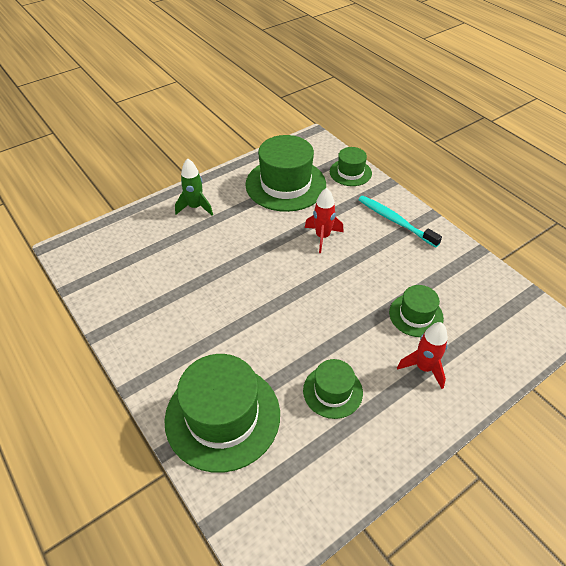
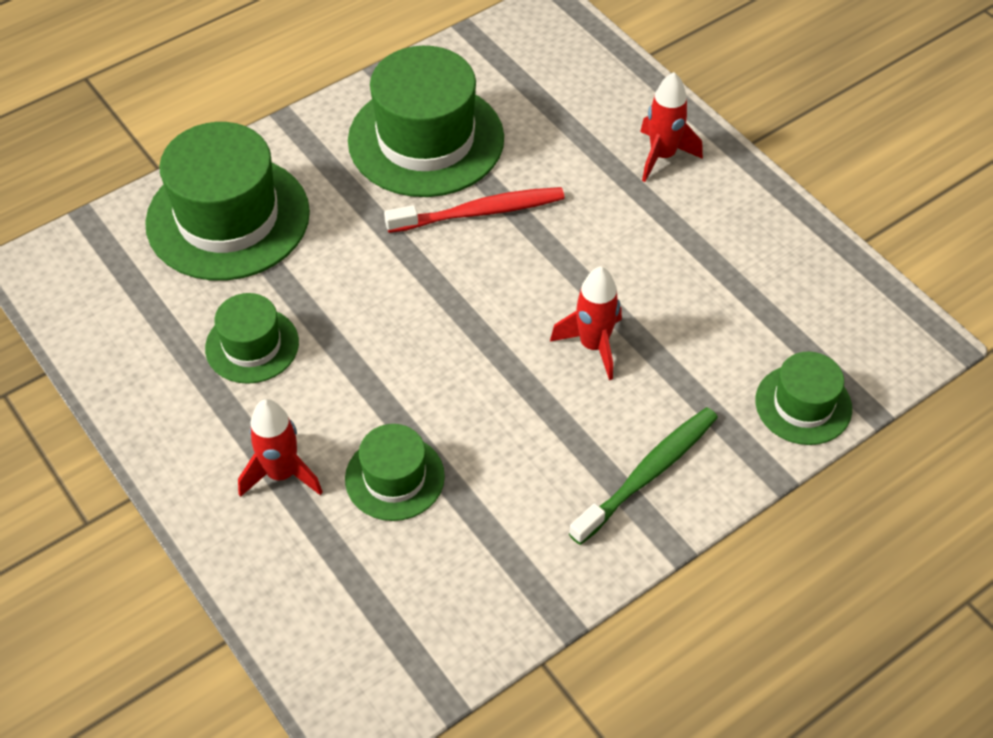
camera: 90 degrees right, 5 degrees up
green rocket [175,158,213,216] -> red rocket [640,72,703,182]
green hat [245,135,326,212] -> green hat moved to [348,46,504,197]
turquoise toothbrush [358,196,442,247] -> green toothbrush [569,407,718,545]
none -> red toothbrush [384,187,565,233]

